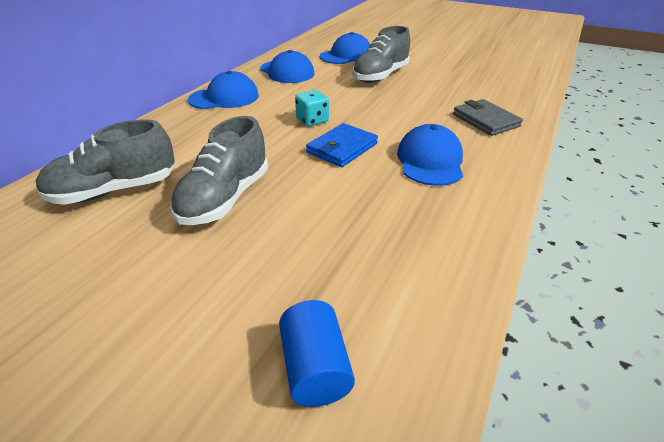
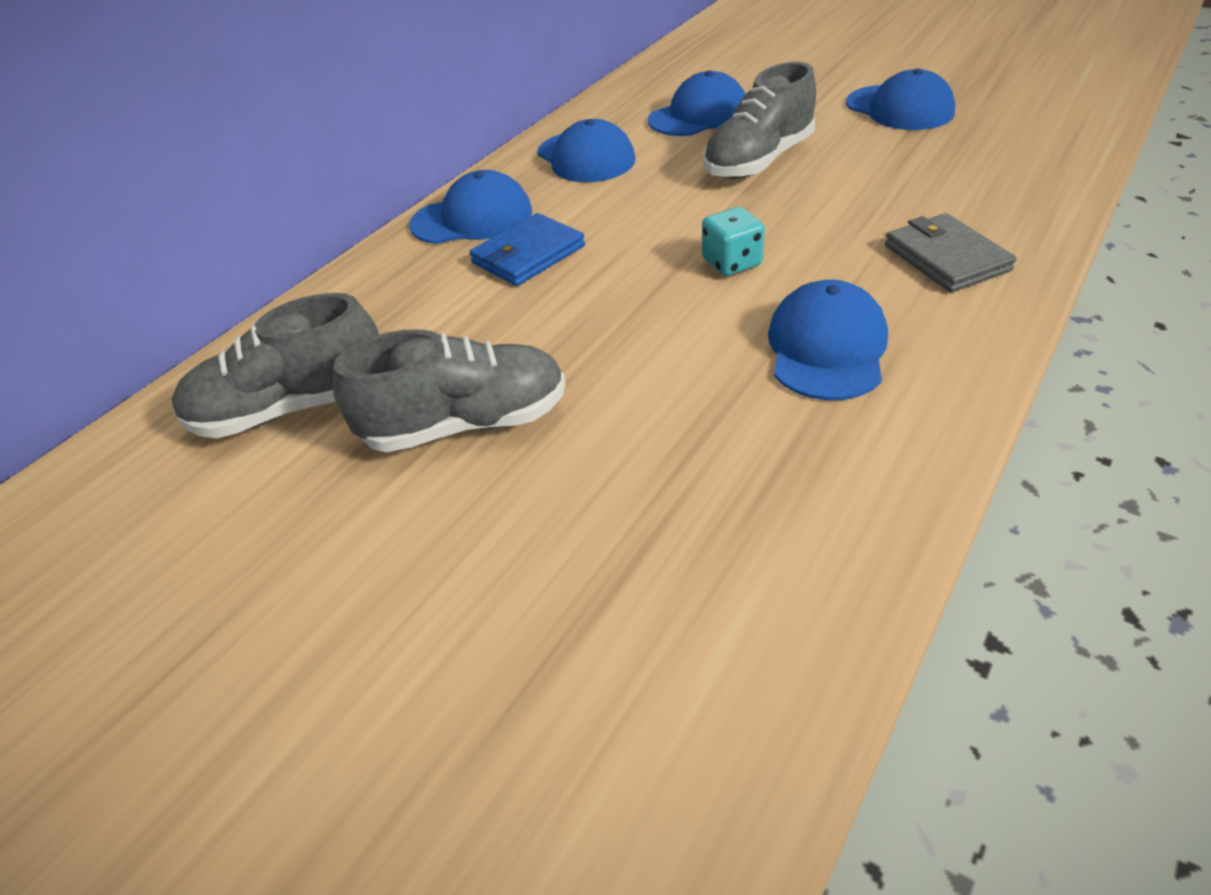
camera: 10 degrees right, 5 degrees up
grey shoe [170,116,268,225] -> grey shoe turned 135 degrees counterclockwise [333,329,566,453]
blue cylinder [279,300,355,407] -> none
turquoise dice [295,90,329,126] -> turquoise dice moved to [702,207,765,276]
blue wallet [306,123,378,167] -> blue wallet moved to [469,213,585,286]
none -> blue cap [846,69,955,130]

